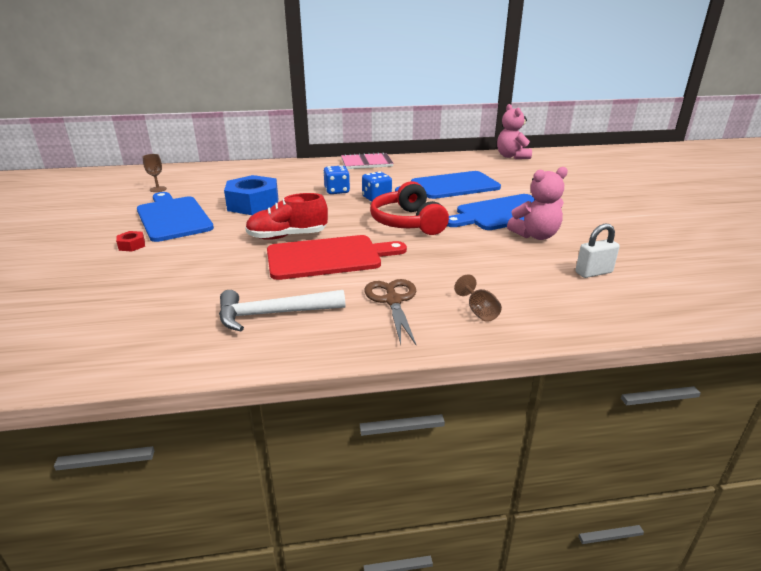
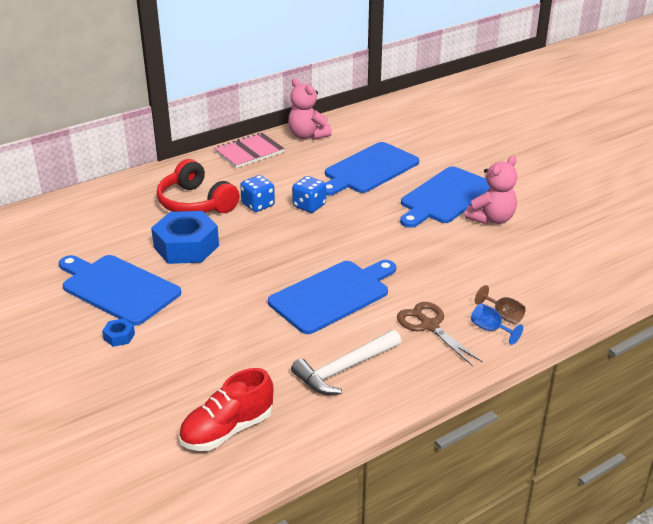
camera: 25 degrees left, 5 degrees up
red nut [116,231,145,252] -> blue nut [102,318,135,347]
brown goblet [143,154,167,192] -> none
red shoe [245,193,328,240] -> red shoe moved to [179,368,273,451]
red cutting board [267,235,407,280] -> blue cutting board [268,260,396,334]
red headphones [370,181,449,235] -> red headphones moved to [157,159,239,213]
pink teddy bear [497,104,532,159] -> pink teddy bear moved to [288,78,332,140]
white padlock [576,224,620,278] -> none
none -> blue goblet [471,303,523,345]

